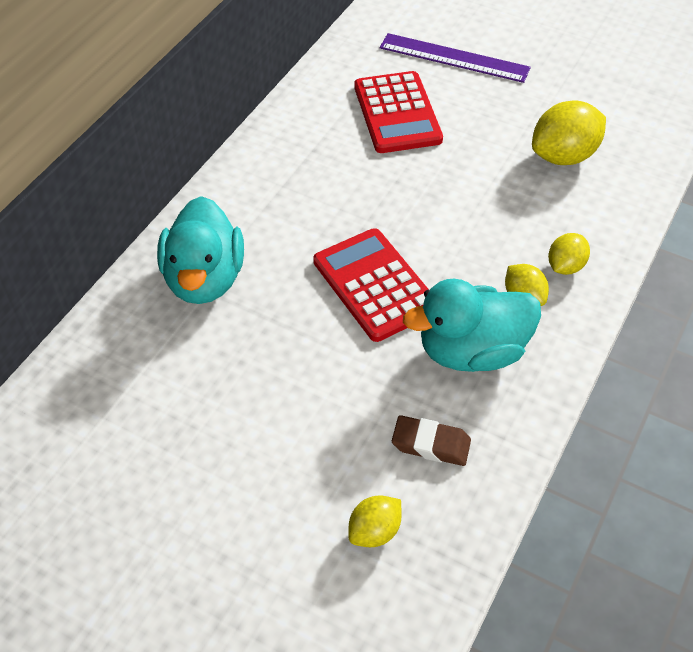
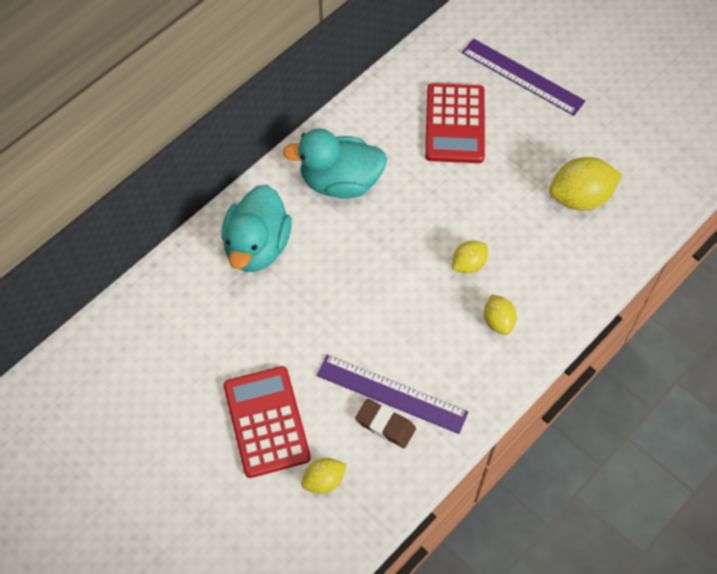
camera: 15 degrees right, 10 degrees up
red calculator [313,228,429,342] -> red calculator moved to [223,366,311,478]
turquoise duck [403,279,541,372] -> turquoise duck moved to [283,129,387,199]
yellow lemon [548,233,590,275] -> yellow lemon moved to [452,241,488,273]
none -> purple ruler [317,354,468,434]

